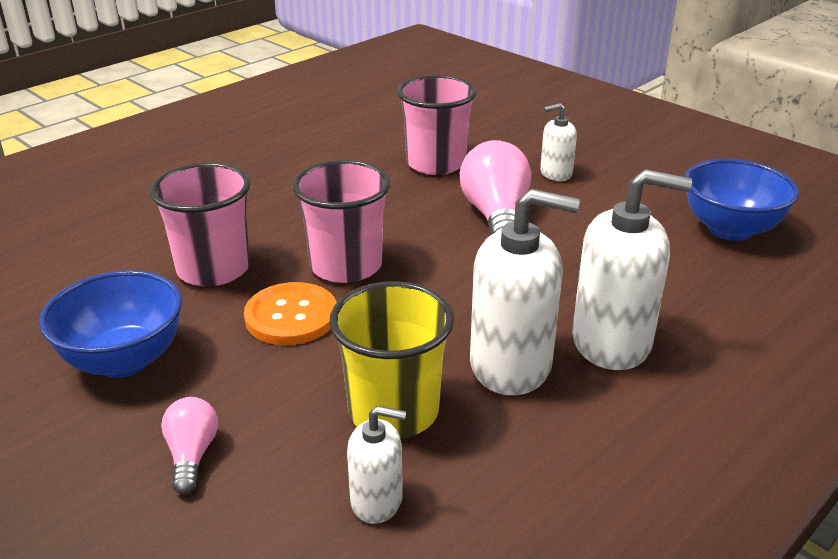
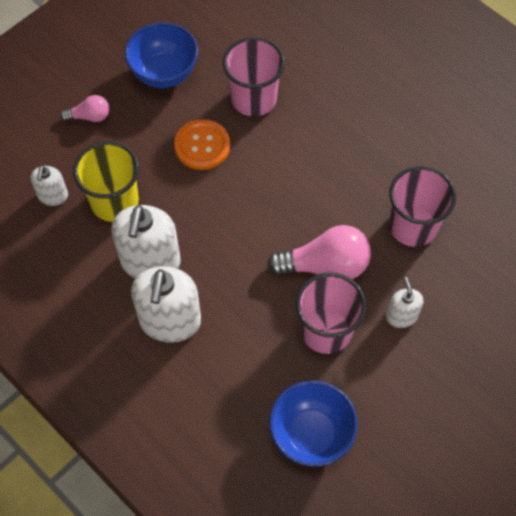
camera: 90 degrees right, 30 degrees up
pink cup [292,160,391,283] -> pink cup moved to [296,272,366,354]

